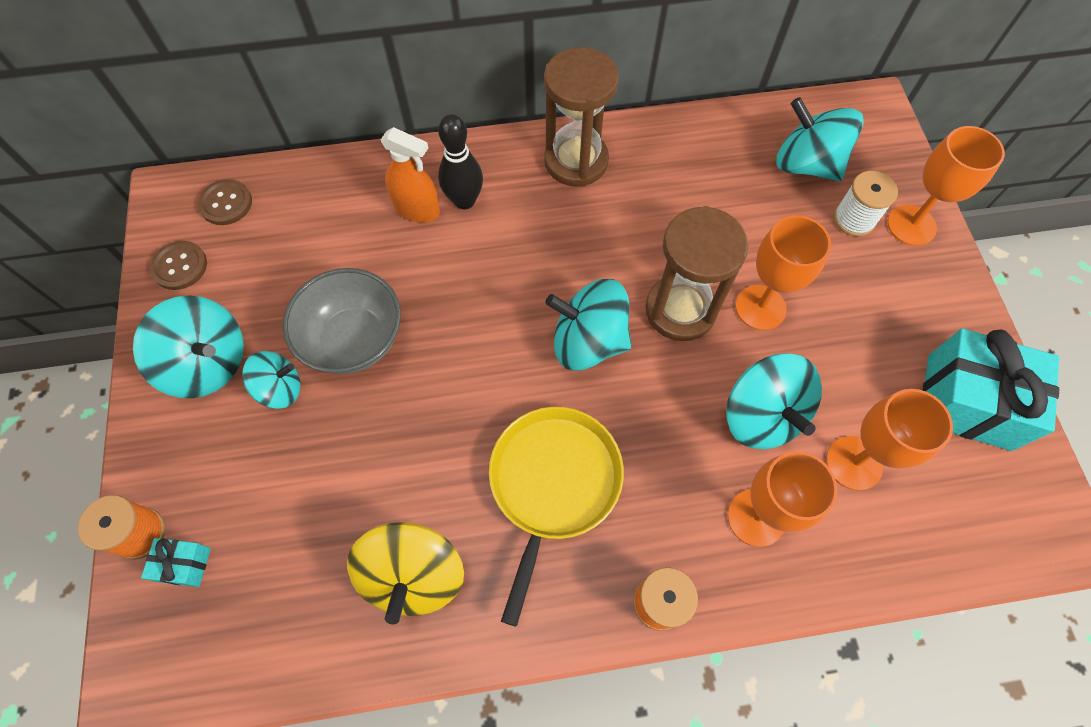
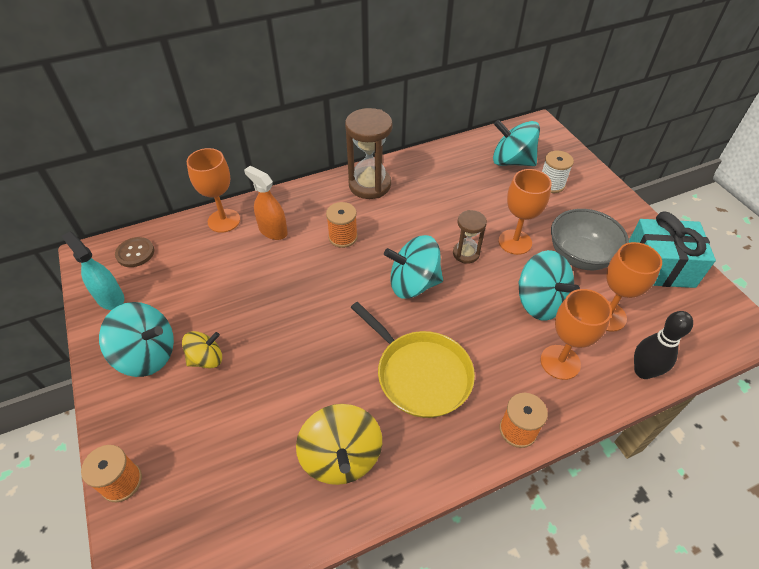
camera: 15 degrees left, 15 degrees down
turquoise gift [141,538,211,587] -> none
brown button [150,241,207,290] -> turquoise spray bottle [62,232,124,310]
turquoise spinning top [242,351,300,409] -> yellow spinning top [182,331,222,369]
grey bowl [283,268,401,374] -> grey bowl moved to [551,209,629,270]
orange spray bottle [381,127,440,223] -> orange spray bottle turned 150 degrees counterclockwise [244,166,288,240]
black bowling pin [438,114,483,209] -> black bowling pin moved to [634,311,693,379]
yellow pan [489,407,624,627] -> yellow pan turned 135 degrees clockwise [351,302,475,418]
brown hourglass [645,206,749,341] -> brown hourglass [453,210,487,264], size x0.57
orange goblet [887,126,1005,246] -> orange goblet moved to [187,148,240,233]
none -> orange spool [326,202,358,248]

